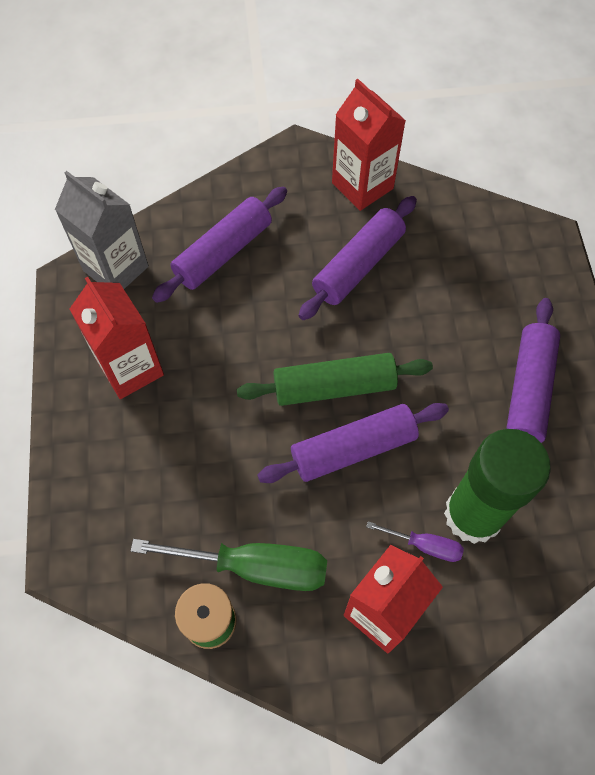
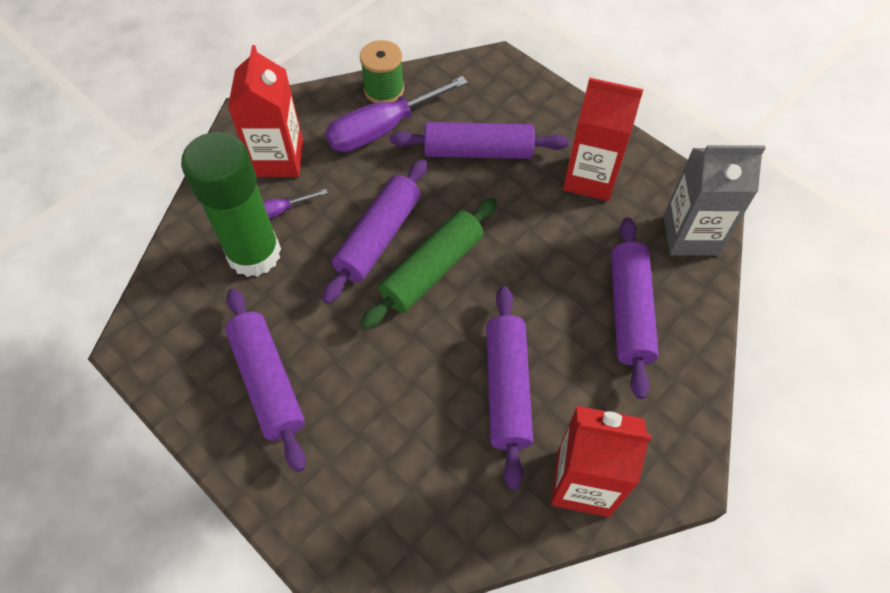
camera: 140 degrees right, 5 degrees down
green screwdriver [131,539,327,591] -> purple screwdriver [325,76,468,152]
none -> purple rolling pin [390,122,569,159]

